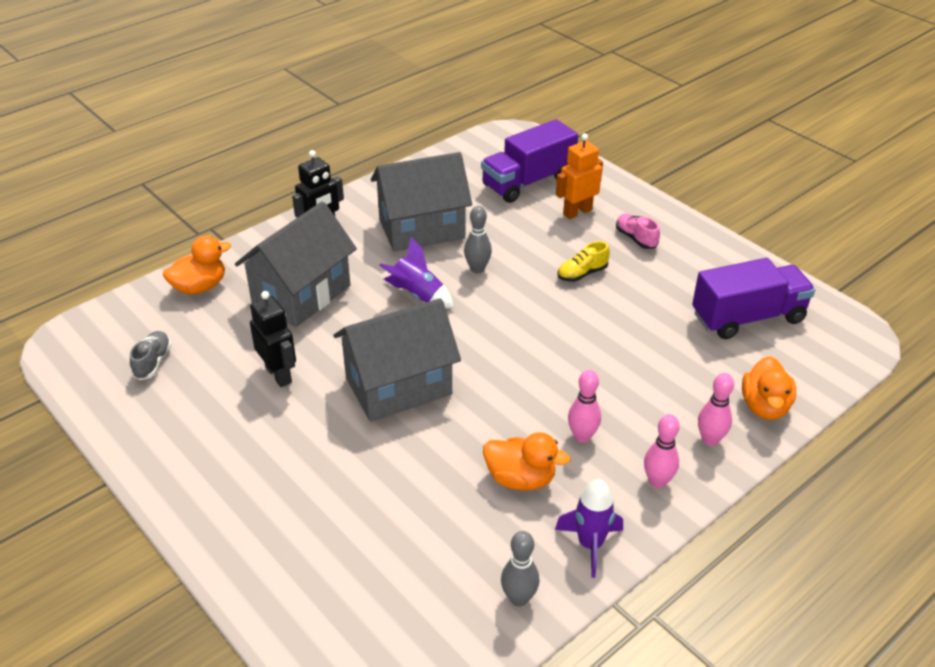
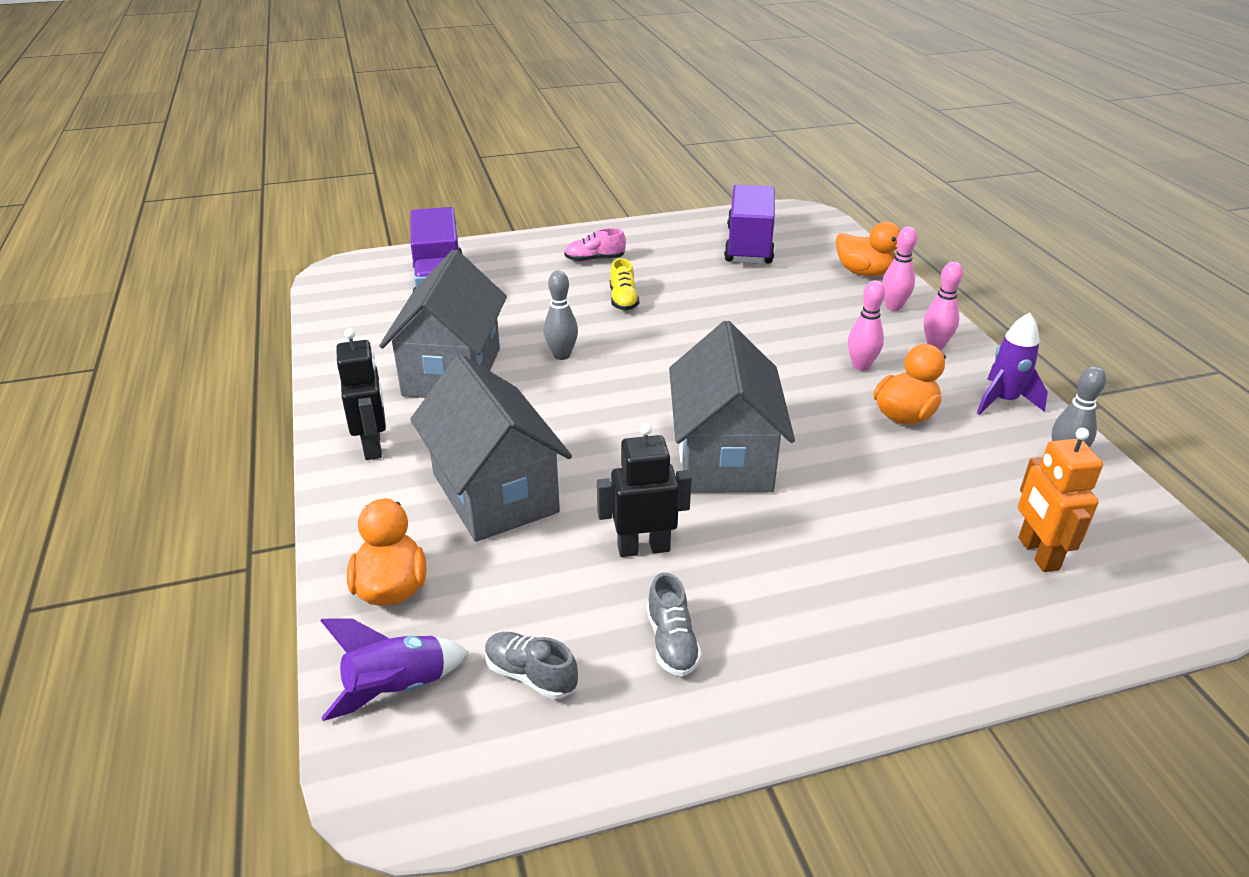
camera: 65 degrees left, 5 degrees down
purple rocket [379,237,454,309] -> purple rocket moved to [320,618,468,721]
orange robot [556,134,603,219] -> orange robot moved to [1018,428,1103,572]
none -> grey shoe [647,573,702,677]

